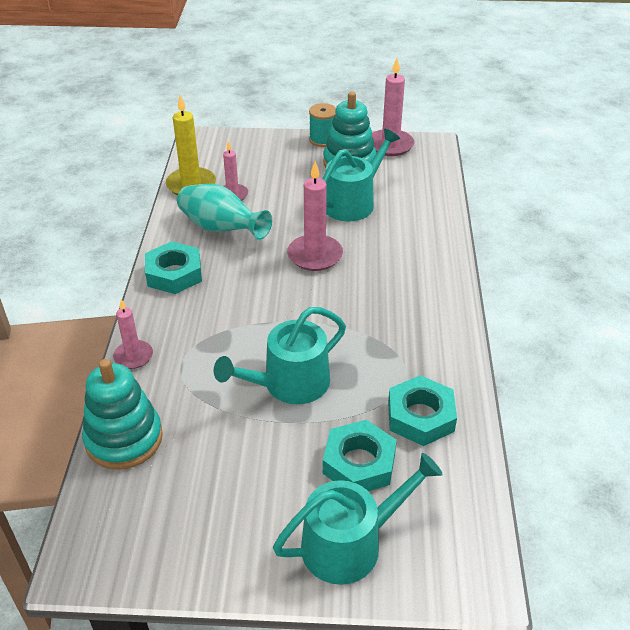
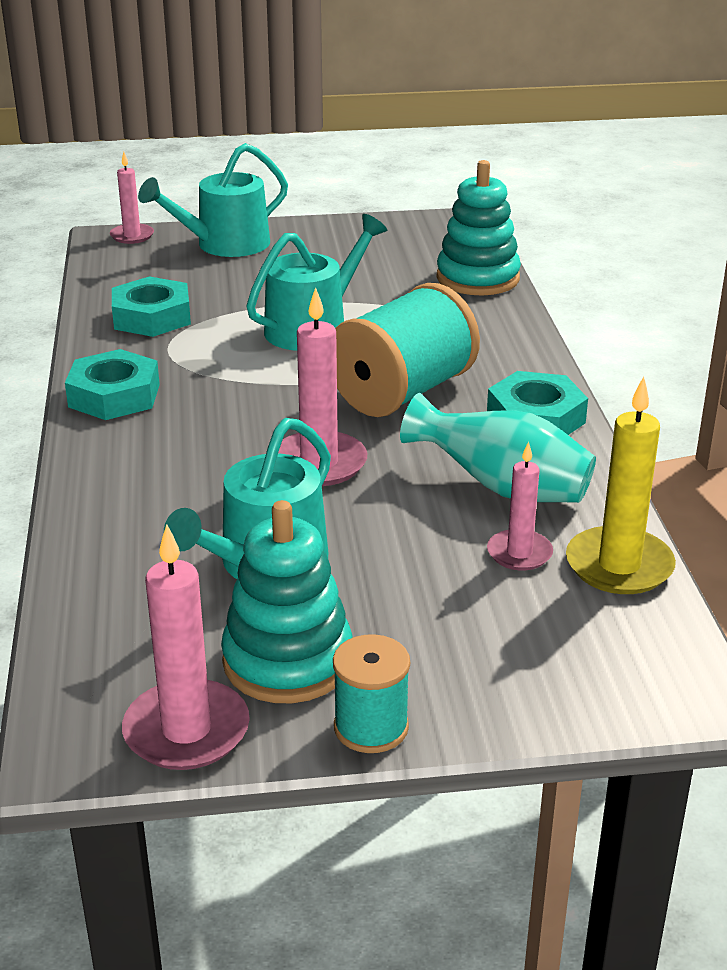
camera: 170 degrees right, 10 degrees down
pink candle [113,299,153,369] -> pink candle moved to [110,152,154,244]
turquoise nut [323,420,397,491] -> turquoise nut moved to [65,349,160,420]
none -> turquoise spool [335,283,480,417]

